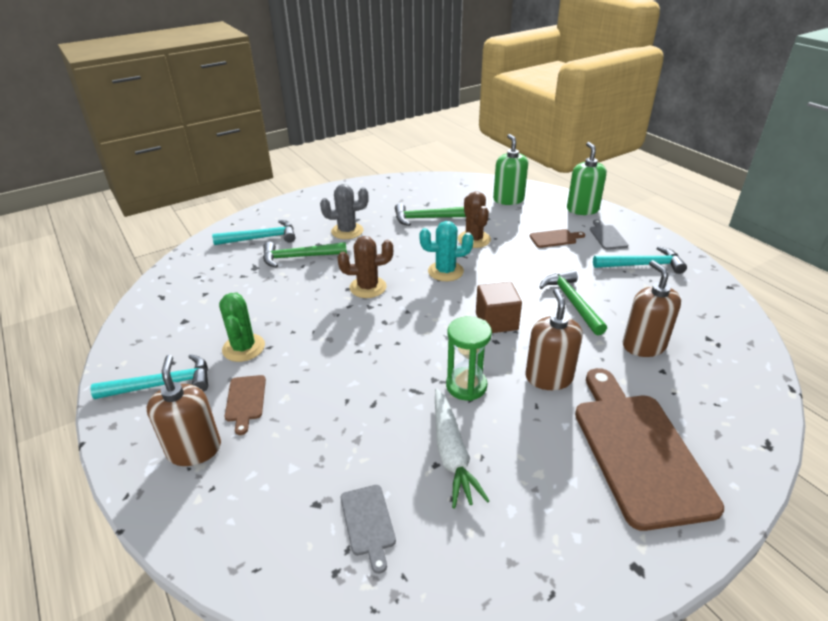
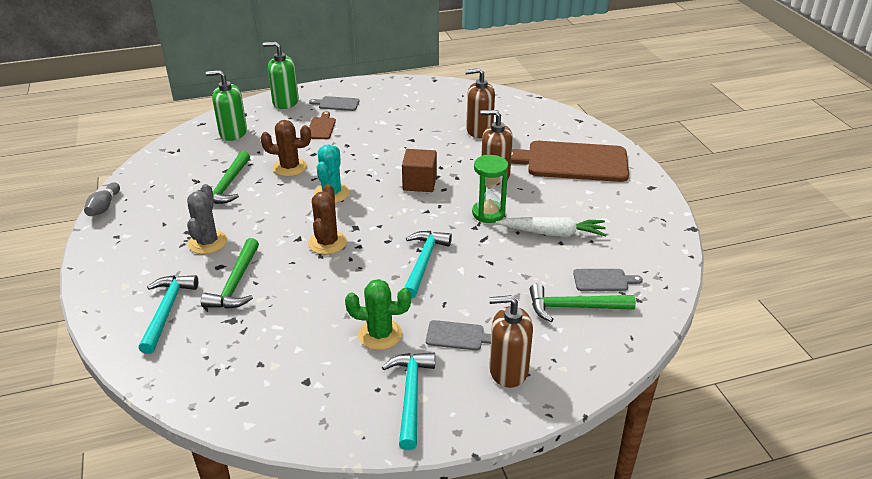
camera: 75 degrees left, 0 degrees up
brown cutting board [225,375,266,435] -> grey cutting board [426,320,491,350]
green hammer [540,270,607,336] -> green hammer moved to [530,283,636,322]
turquoise hammer [593,246,687,274] -> turquoise hammer moved to [404,231,452,299]
none -> grey bowling pin [84,182,120,216]

